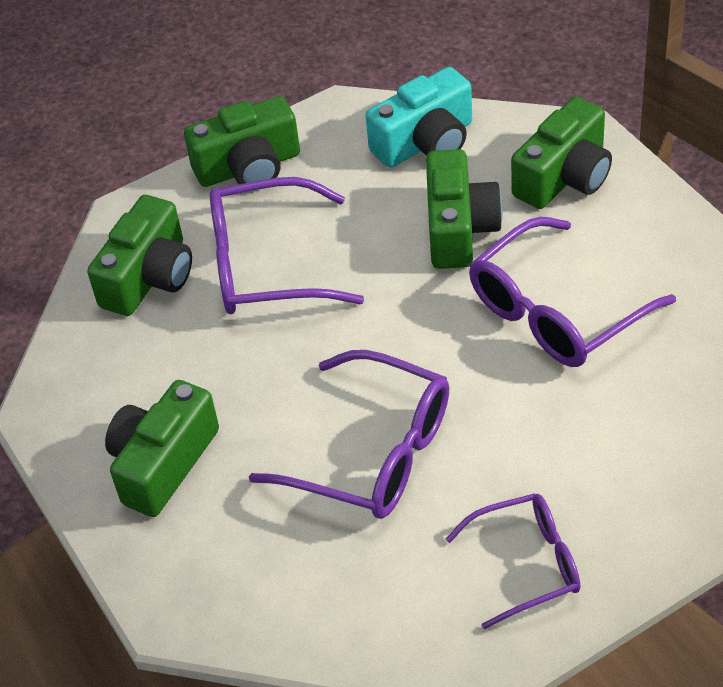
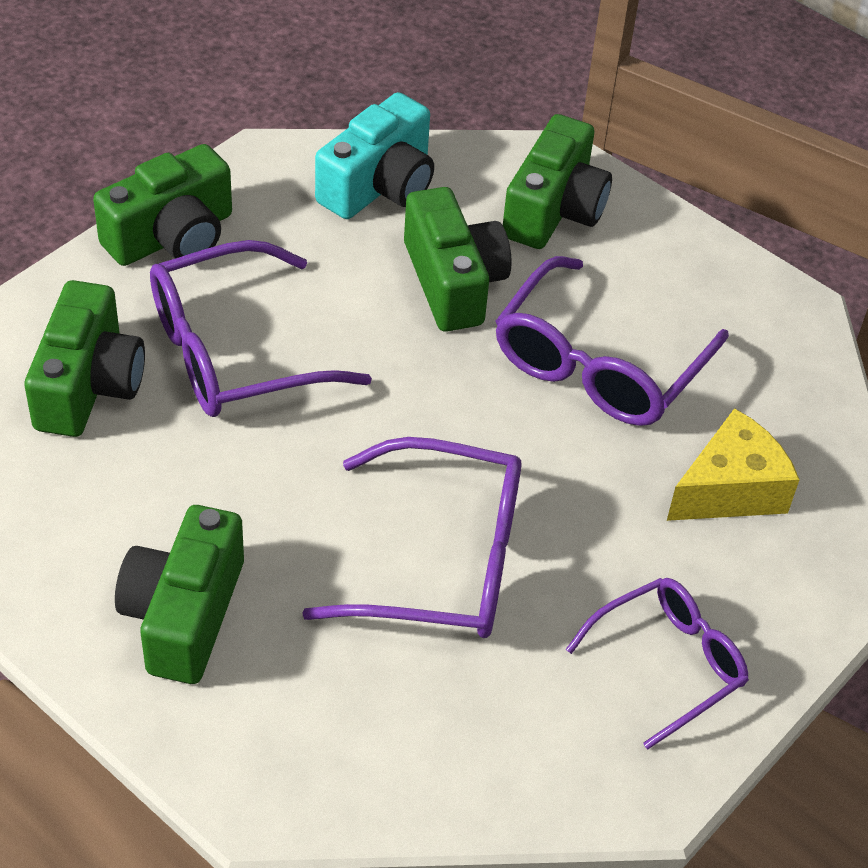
camera: 25 degrees left, 0 degrees up
none -> yellow cheese [667,408,800,521]

